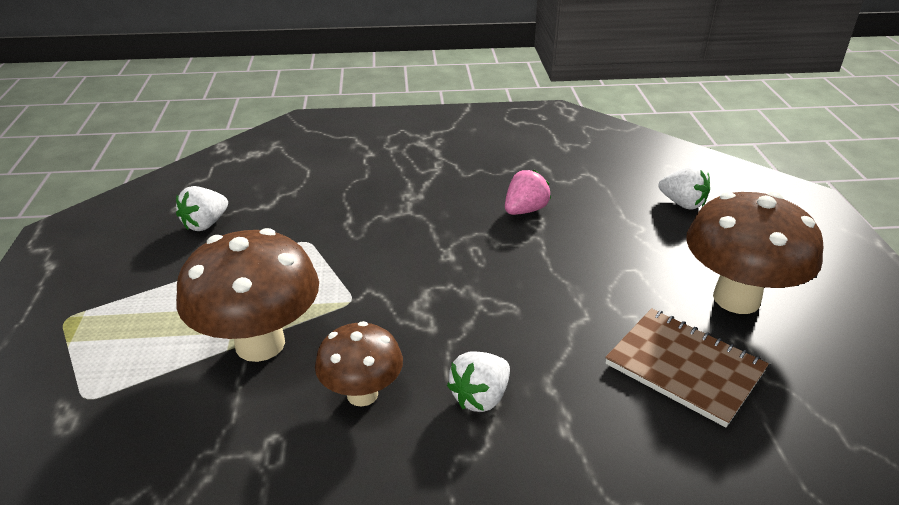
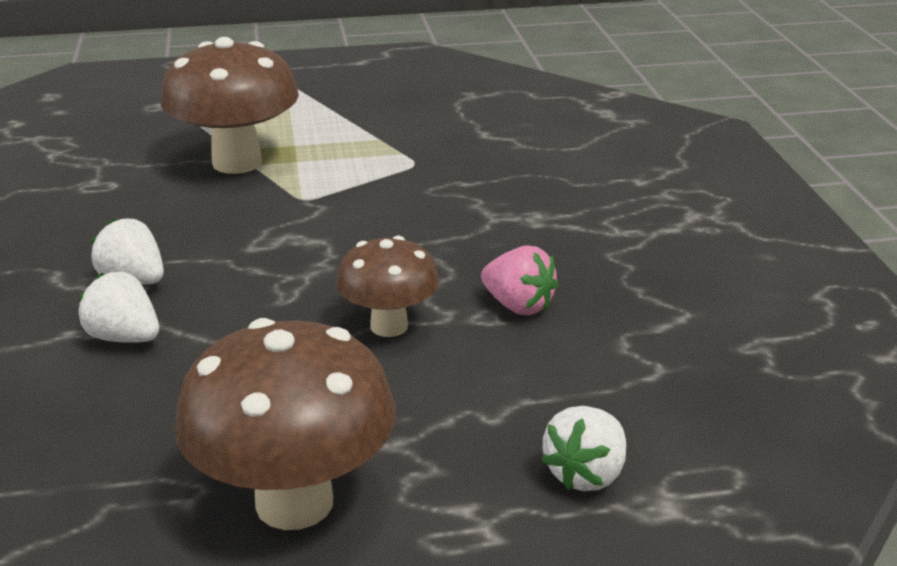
camera: 85 degrees right, 5 degrees down
white strawberry [176,186,228,231] -> white strawberry moved to [78,271,159,343]
brown mushroom [315,321,403,407] -> brown mushroom moved to [336,236,439,337]
brown notebook [605,308,769,428] -> none

